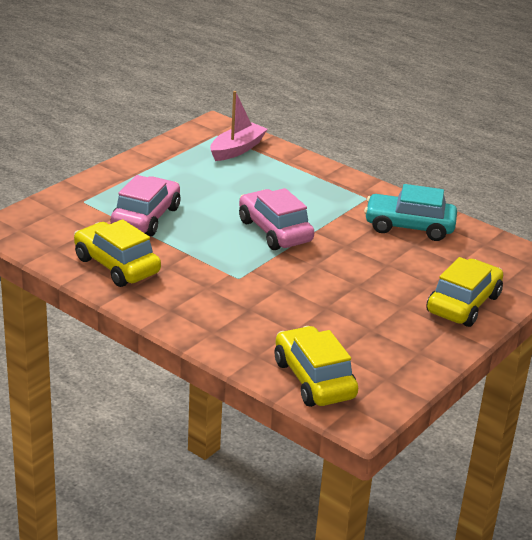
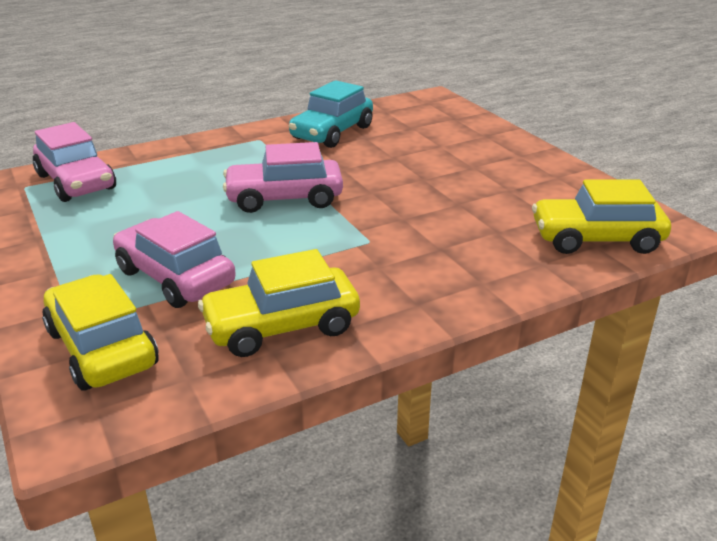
camera: 65 degrees left, 0 degrees up
pink boat [210,91,268,161] -> pink car [33,122,116,202]
yellow car [426,257,503,327] -> yellow car moved to [42,274,159,390]

